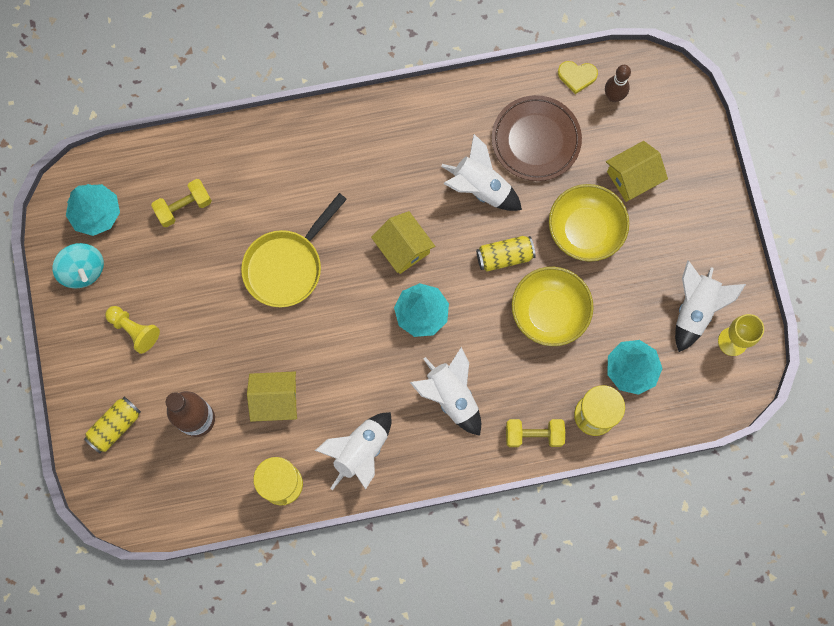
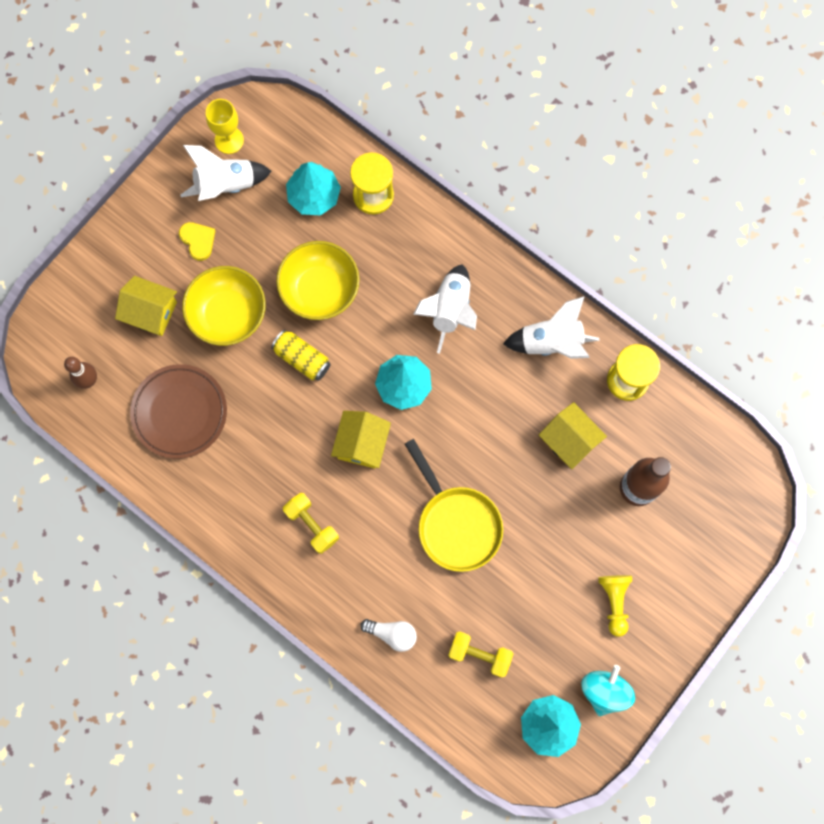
camera: 130 degrees left, 0 degrees up
yellow can [84,397,141,453] -> none
yellow pan [241,193,347,307] -> yellow pan turned 60 degrees clockwise [405,439,503,572]
white rocket [441,134,522,211] -> none
yellow dumbbell [506,419,565,447] -> yellow dumbbell moved to [283,493,339,554]
yellow heart [558,61,598,94] -> yellow heart moved to [179,222,215,261]
none -> white light bulb [360,619,417,652]

